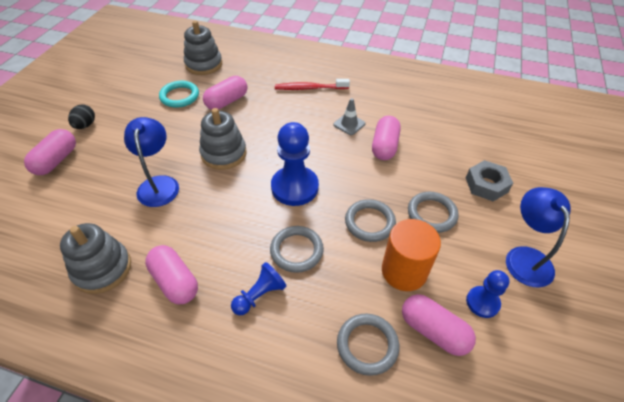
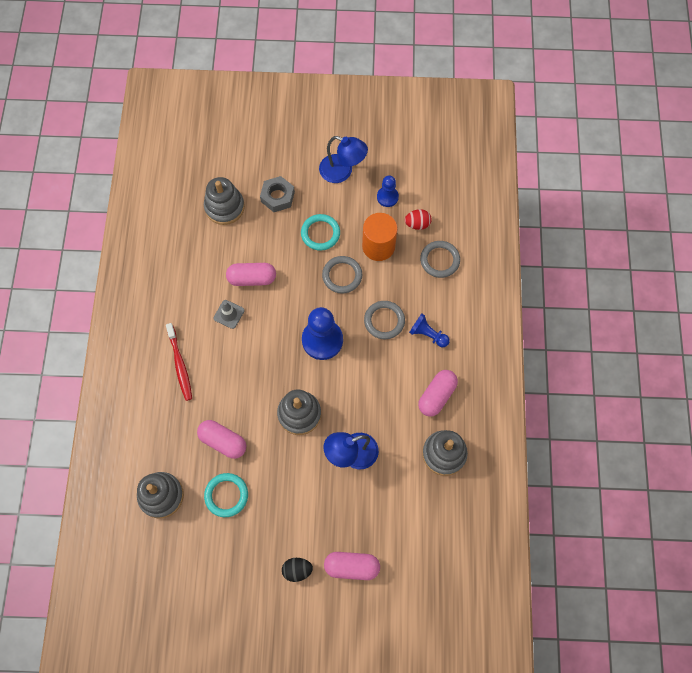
camera: 105 degrees left, 20 degrees up
pink capsule [402,294,476,356] -> red egg [405,209,432,230]
grey ring [408,192,459,233] -> turquoise ring [301,214,340,251]
blue lamp [506,187,571,288] -> blue lamp turned 135 degrees counterclockwise [319,136,368,183]
none -> grey stacking toy [204,177,245,225]

